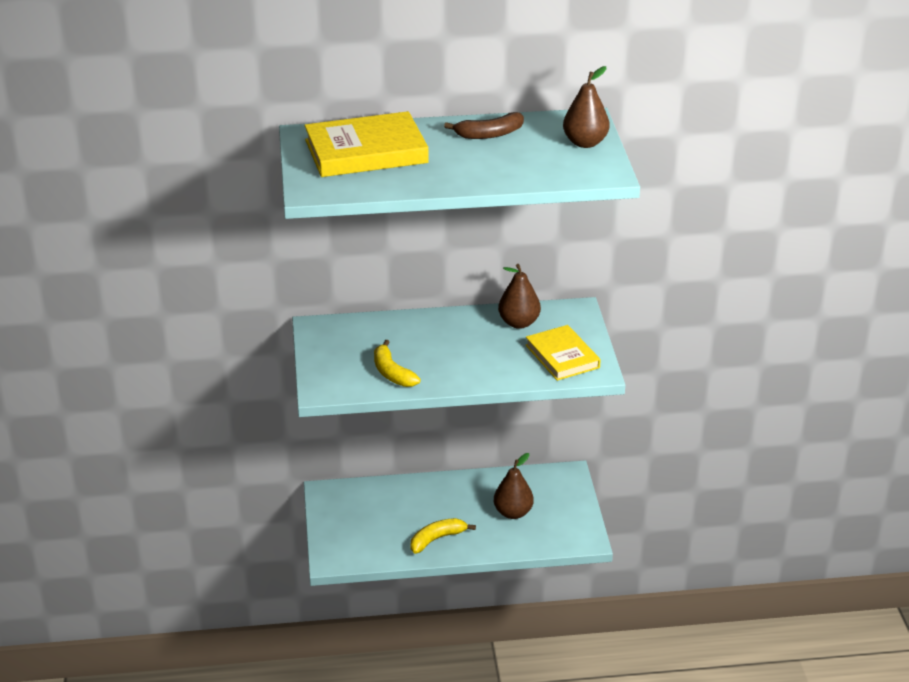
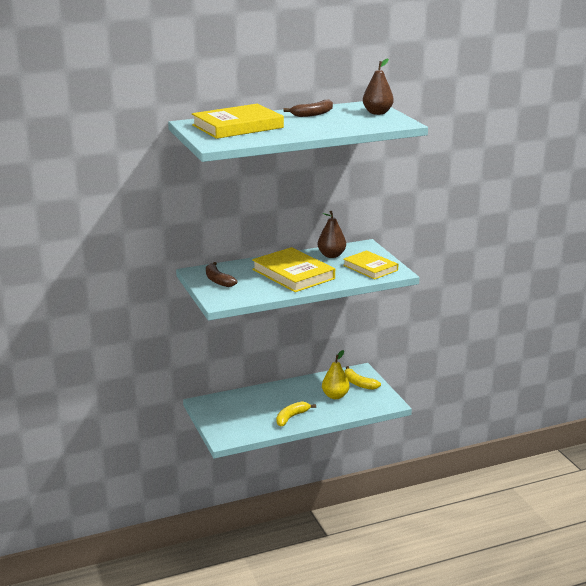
camera: 15 degrees left, 10 degrees down
yellow banana [374,340,421,387] -> yellow banana moved to [344,366,381,390]
brown pear [494,453,534,519] -> yellow pear [322,350,350,399]
none -> brown banana [206,262,237,287]
none -> yellow book [252,247,335,292]

